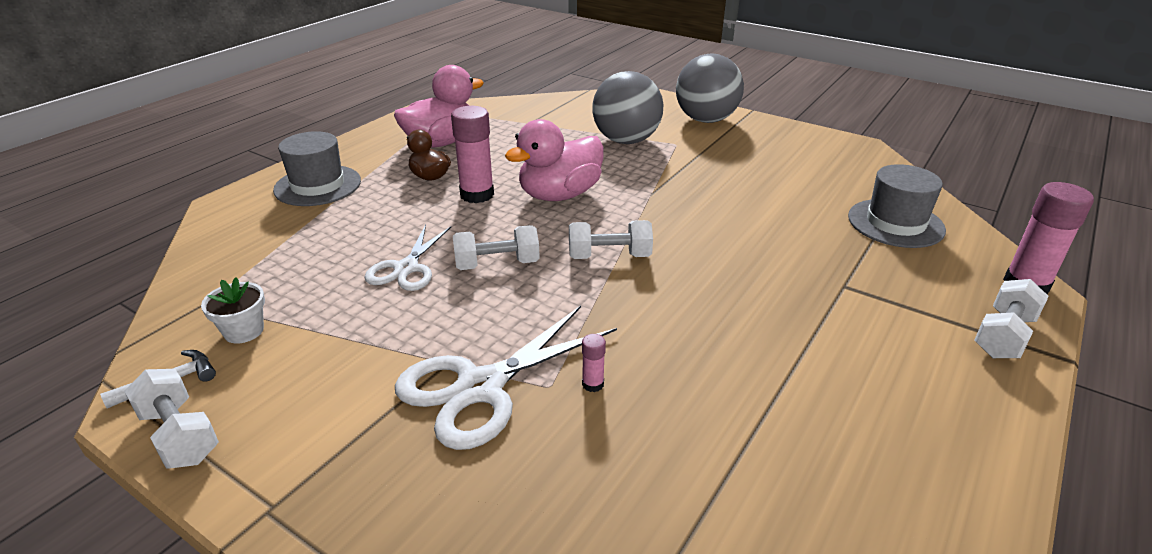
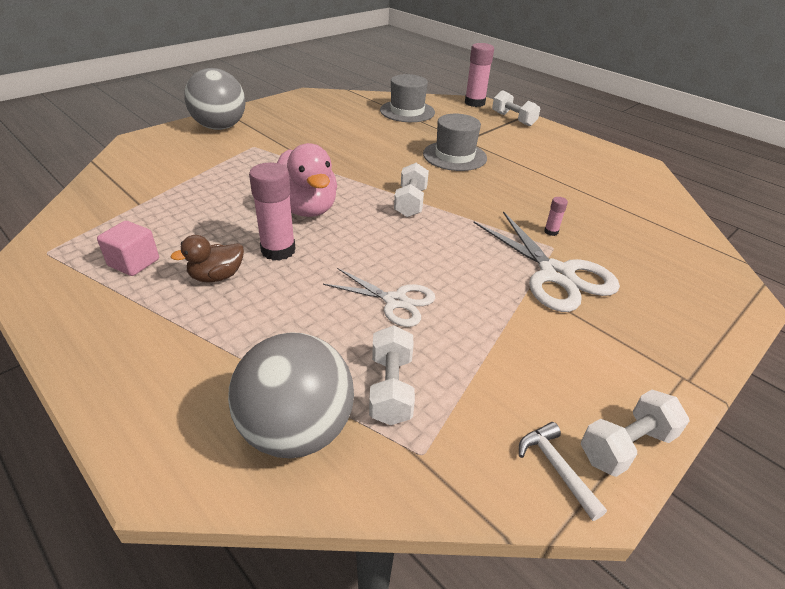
camera: 80 degrees left, 5 degrees up
white flower pot [201,277,265,344] -> none
grey hat [273,131,361,206] -> grey hat moved to [423,114,487,171]
pink duck [394,65,484,147] -> pink cube [97,221,159,276]
white dumbbell [453,225,540,270] -> white dumbbell moved to [369,325,415,425]
grey ball [592,71,663,144] -> grey ball moved to [228,332,354,459]

